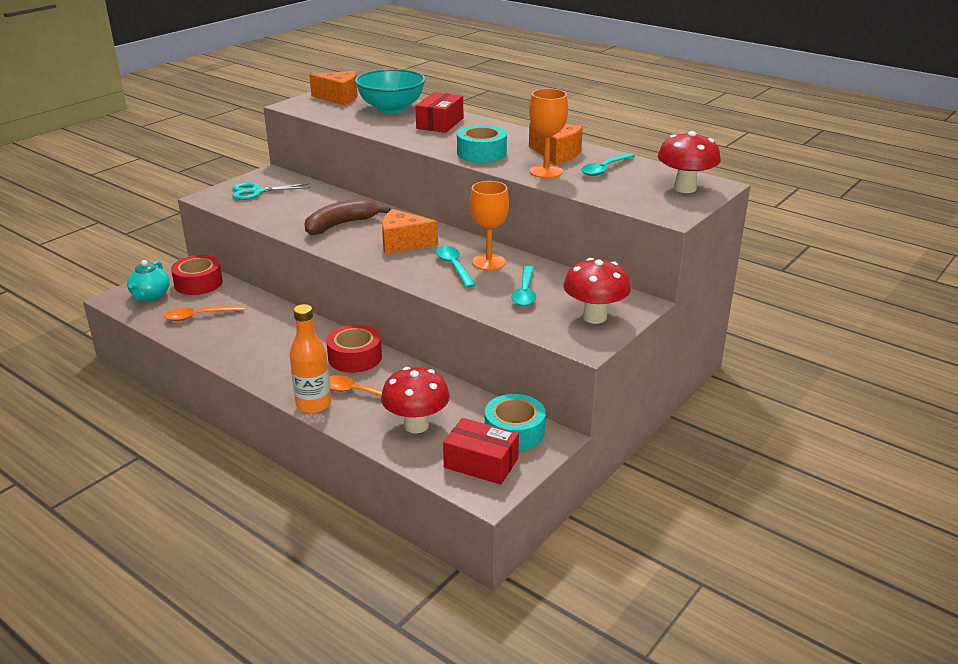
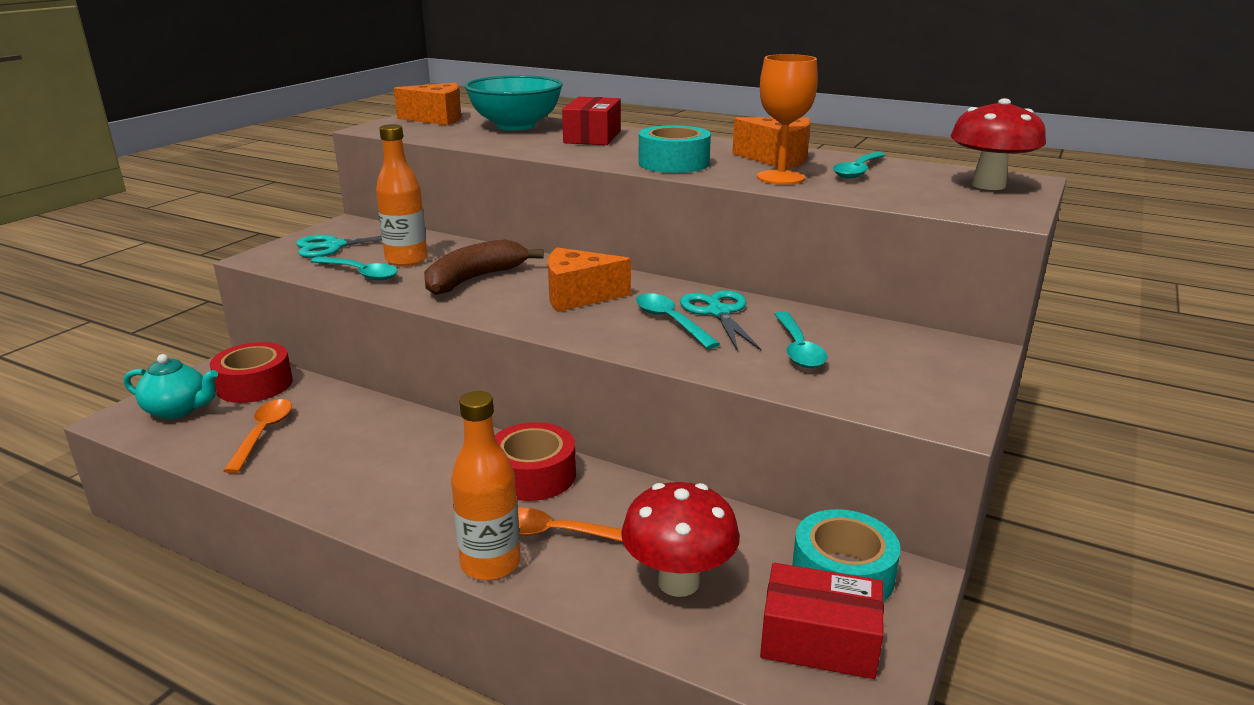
camera: 10 degrees left, 5 degrees down
turquoise teapot [127,260,170,301] -> turquoise teapot turned 75 degrees counterclockwise [124,354,218,419]
orange spoon [164,305,245,321] -> orange spoon turned 120 degrees clockwise [223,399,292,473]
orange goblet [470,181,509,270] -> turquoise scissors [680,290,761,351]
red mushroom [563,258,631,324] -> none
none -> turquoise spoon [310,256,398,280]
none -> orange bottle [376,124,428,266]

